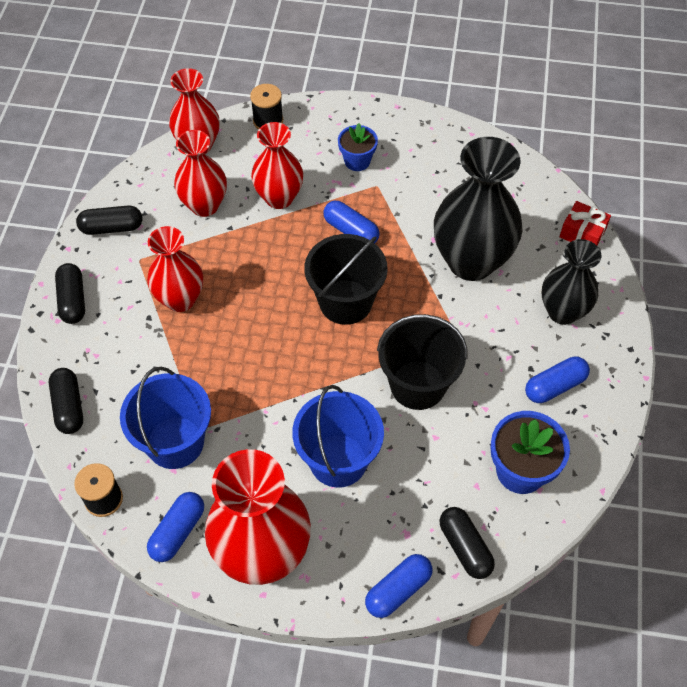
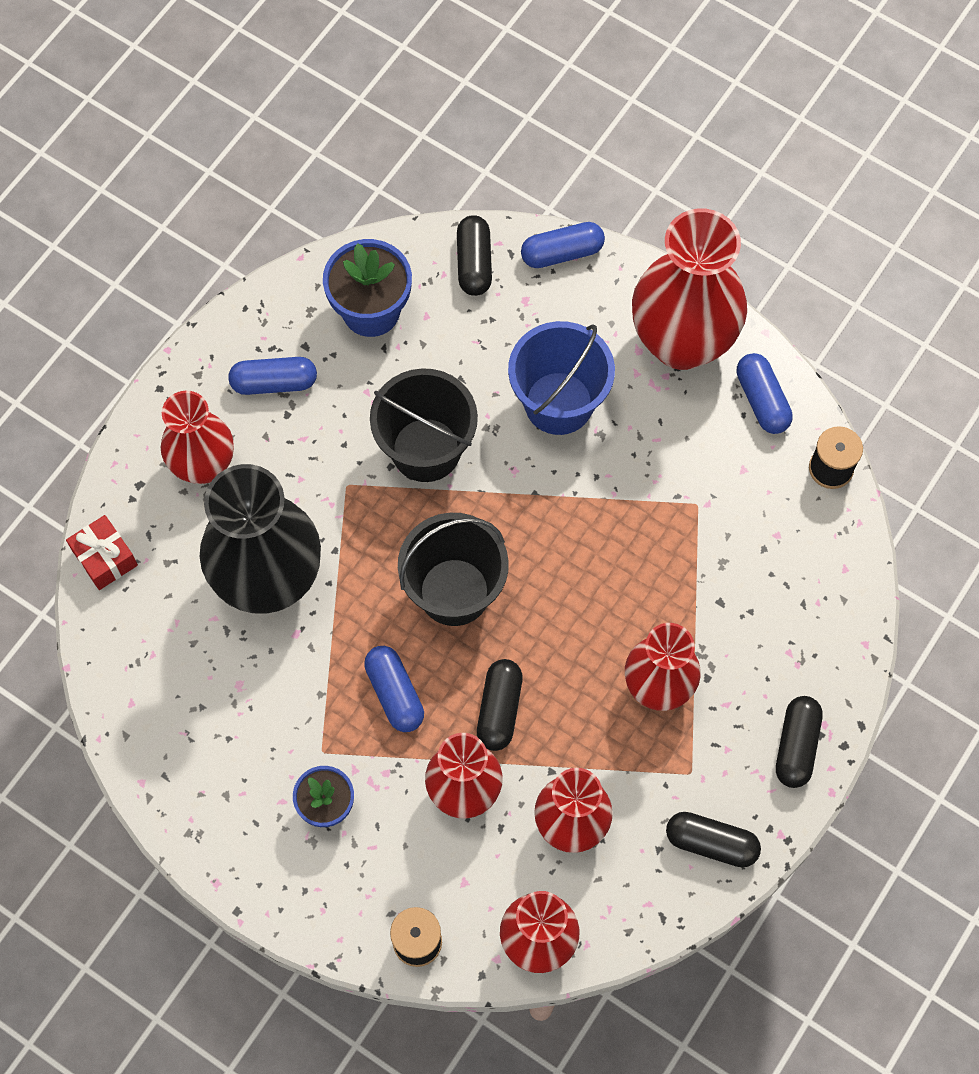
camera: 155 degrees left, 10 degrees up
black capsule [49,368,83,434] -> black capsule moved to [477,659,523,751]
blue bucket [120,367,211,469] -> none
blue capsule [147,492,204,562] -> blue capsule turned 75 degrees counterclockwise [737,353,793,434]
black vase [542,239,601,325] -> red vase [161,391,234,484]

